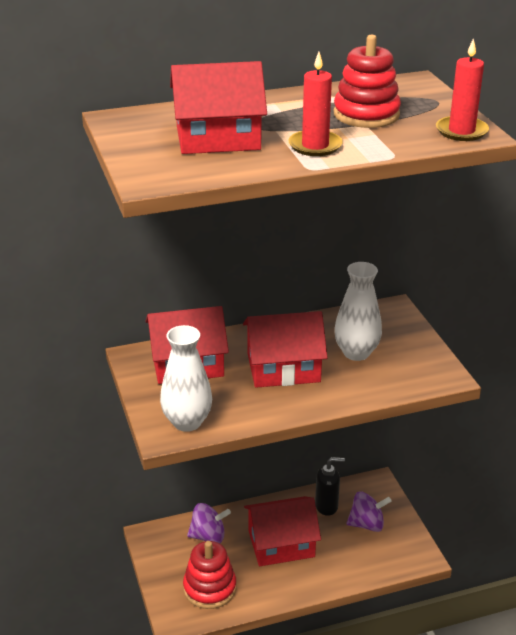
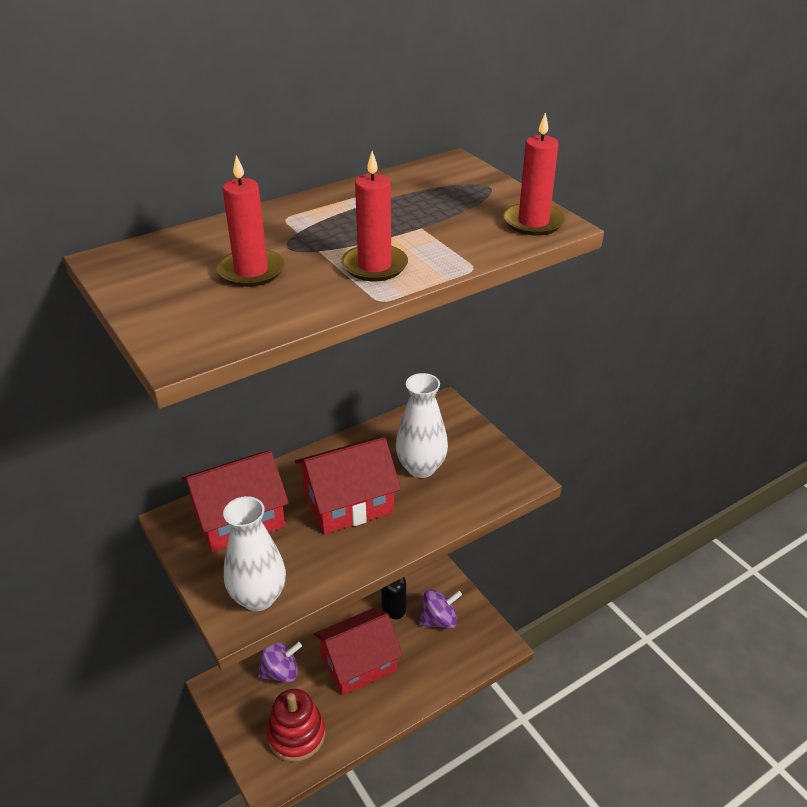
camera: 15 degrees left, 5 degrees up
red house [170,61,267,154] -> red candle [217,155,285,287]
red stacking toy [334,34,401,128] -> none

